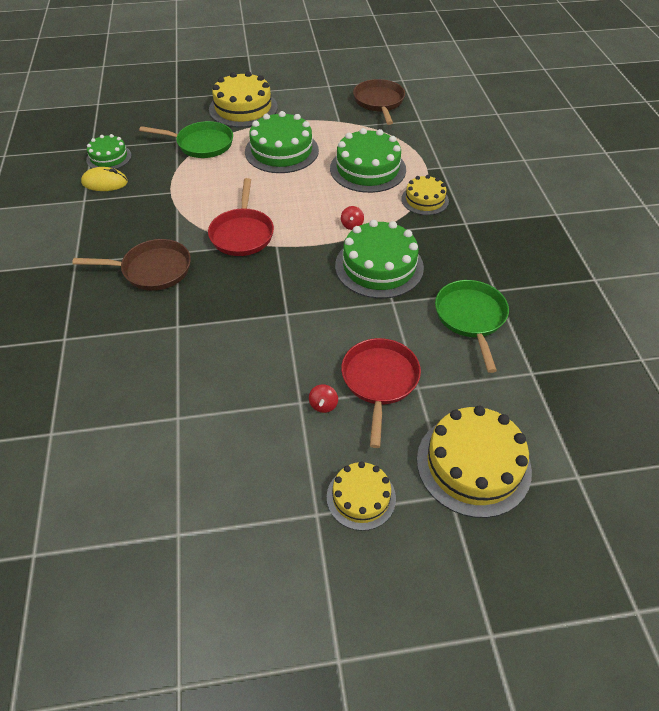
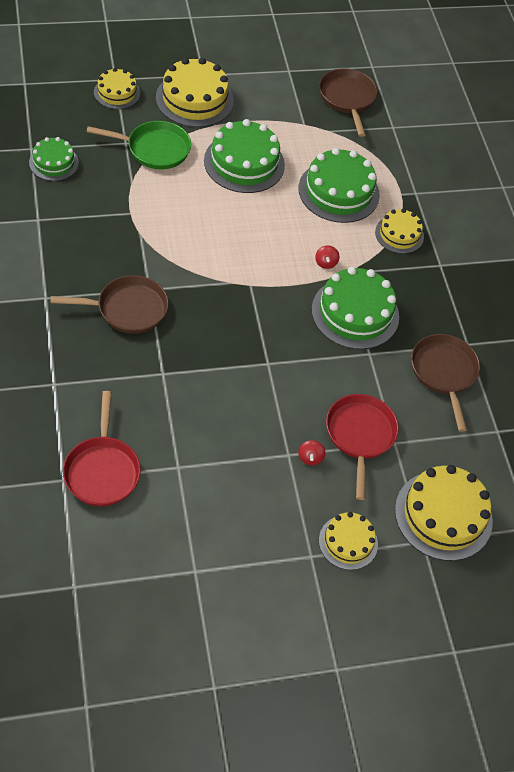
camera: 10 degrees left, 5 degrees up
yellow mouse [81,167,128,191] -> none
red pan [208,178,274,256] -> red pan moved to [63,391,141,506]
green pan [435,280,509,373] -> brown pan [411,334,480,432]
none -> yellow cake [94,68,140,109]

